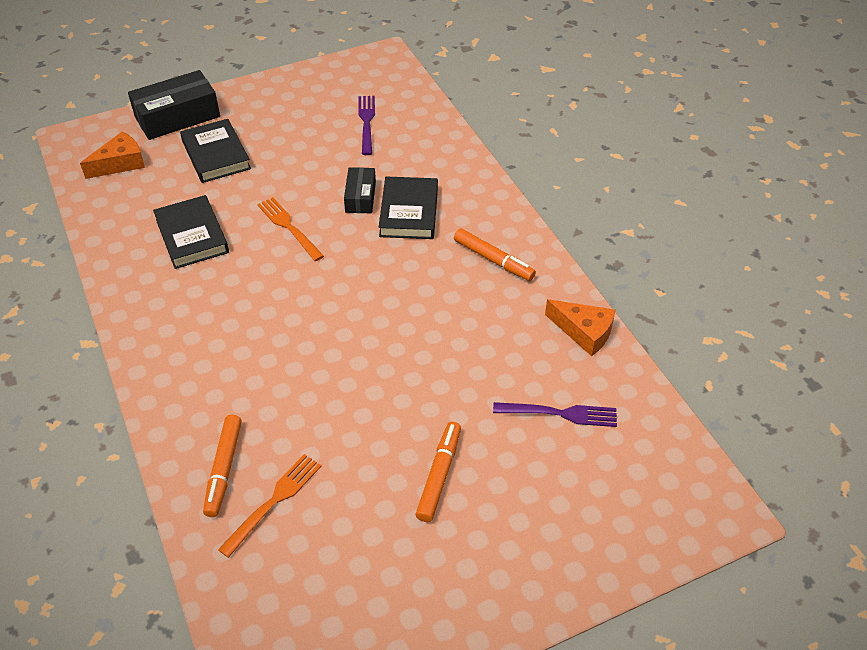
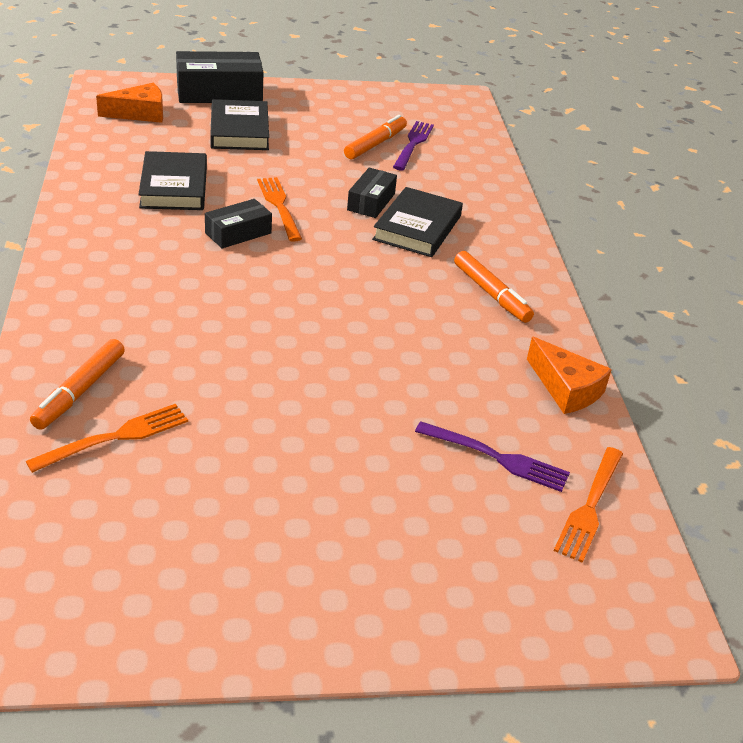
camera: 15 degrees right, 10 degrees down
orange marker [416,422,461,522] -> orange marker moved to [344,115,407,159]
none -> black box [205,199,272,249]
none -> orange fork [554,447,623,563]

